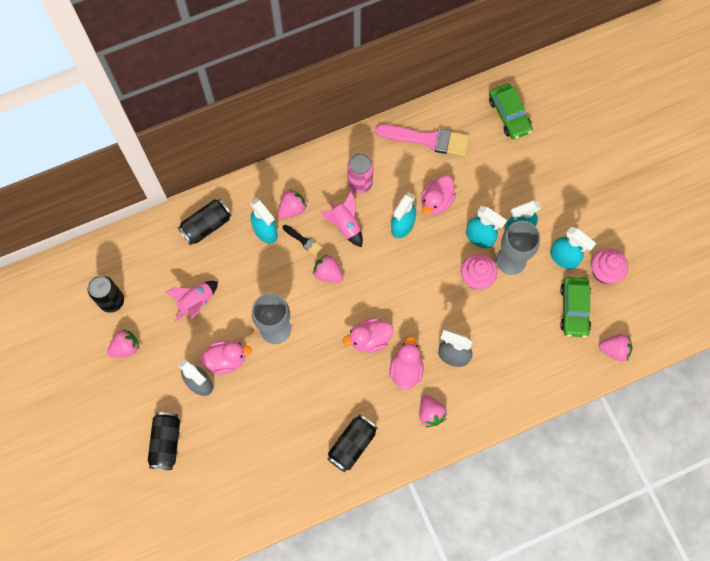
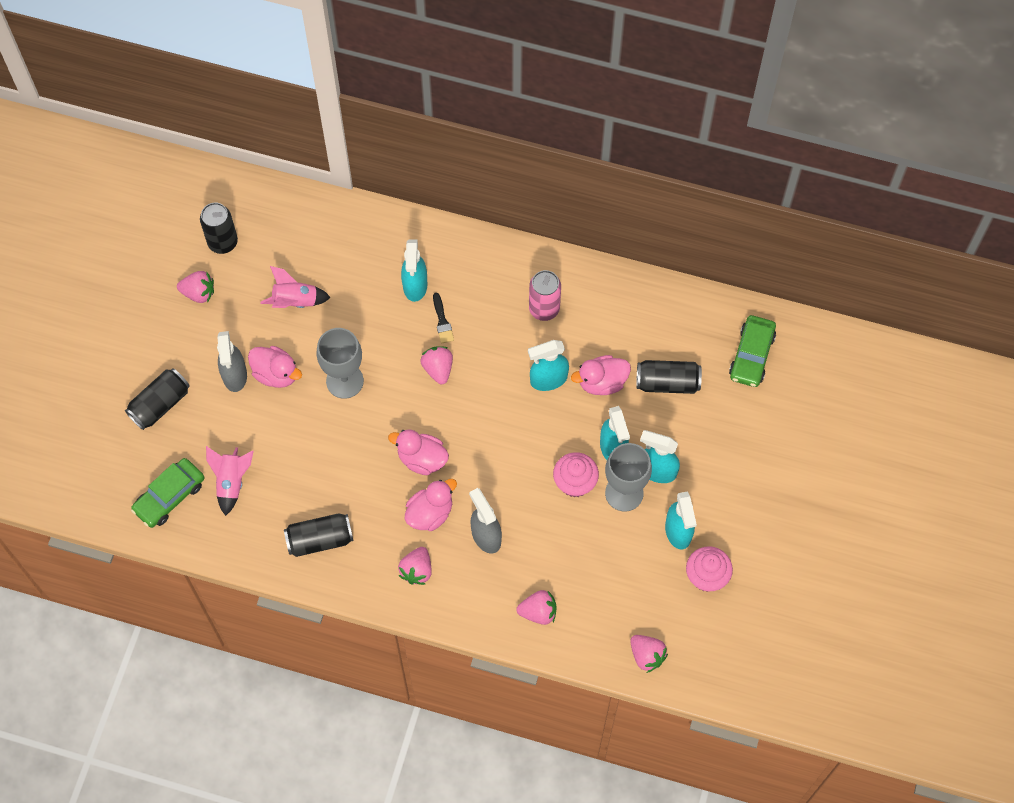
camera: 40 degrees right, 5 degrees down
black can [178,199,231,245] -> black can moved to [636,360,702,394]
pink strawberry [278,190,307,219] -> pink strawberry moved to [516,590,557,625]
pink rocket [320,191,363,247] -> pink rocket moved to [206,446,254,516]
pink brush [375,124,469,156] -> none
green car [560,277,591,337] -> green car moved to [131,458,204,528]

